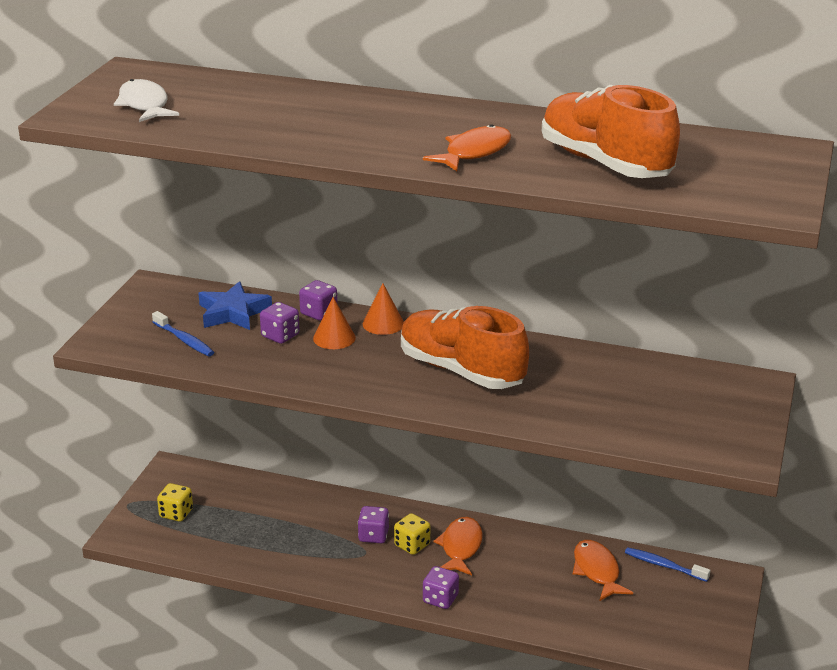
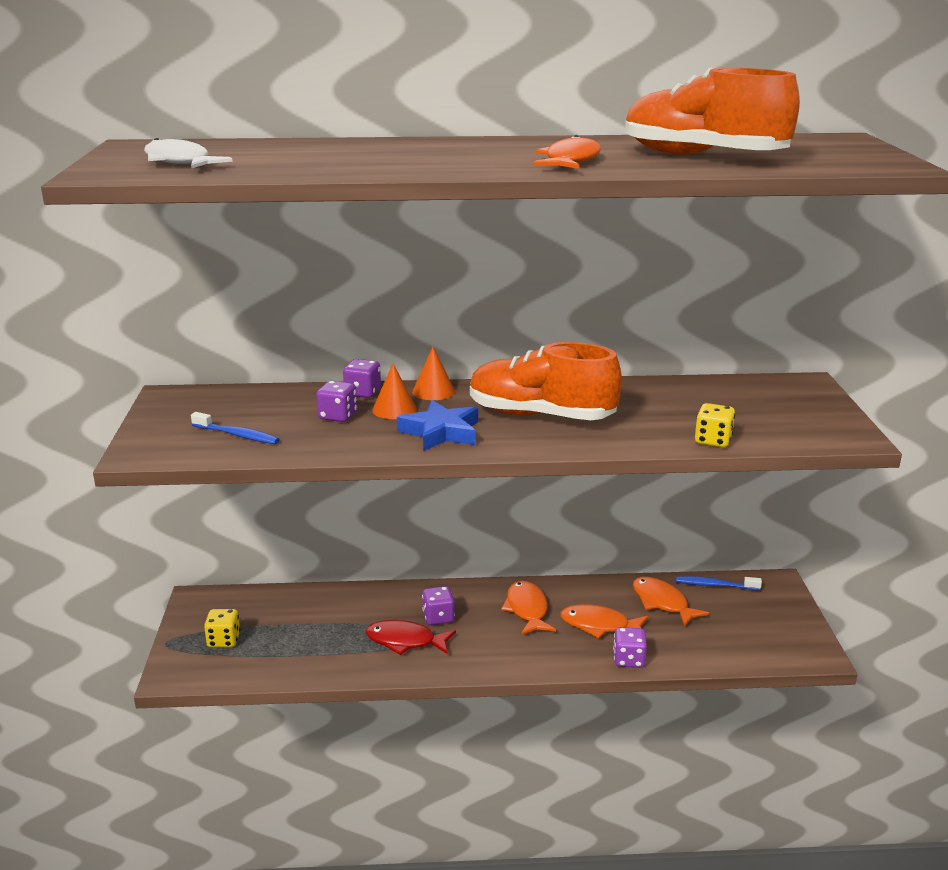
camera: 20 degrees left, 5 degrees down
blue star [199,281,272,330] -> blue star moved to [397,400,478,451]
yellow dice [394,513,430,555] -> yellow dice moved to [695,403,735,447]
purple dice [423,566,459,609] -> purple dice moved to [613,627,647,668]
none -> red fish [366,620,456,655]
none -> orange fish [560,604,649,638]

